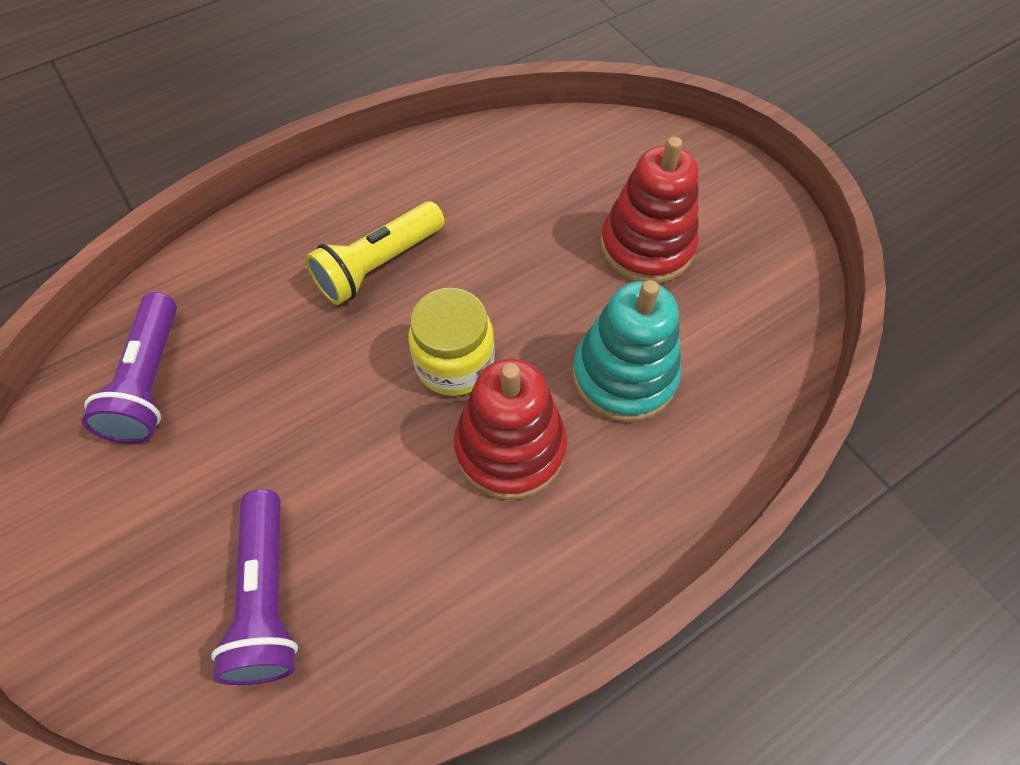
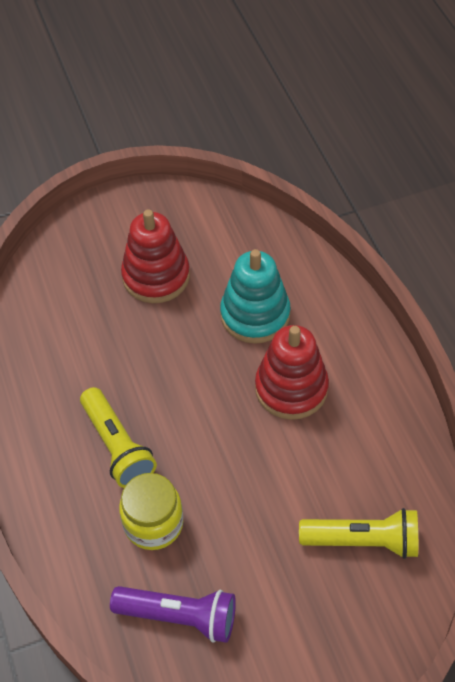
camera: 75 degrees left, 5 degrees down
purple flashlight [211,489,298,685] -> yellow flashlight [299,508,418,559]
yellow jar [408,288,495,396] -> yellow jar moved to [119,473,183,550]

